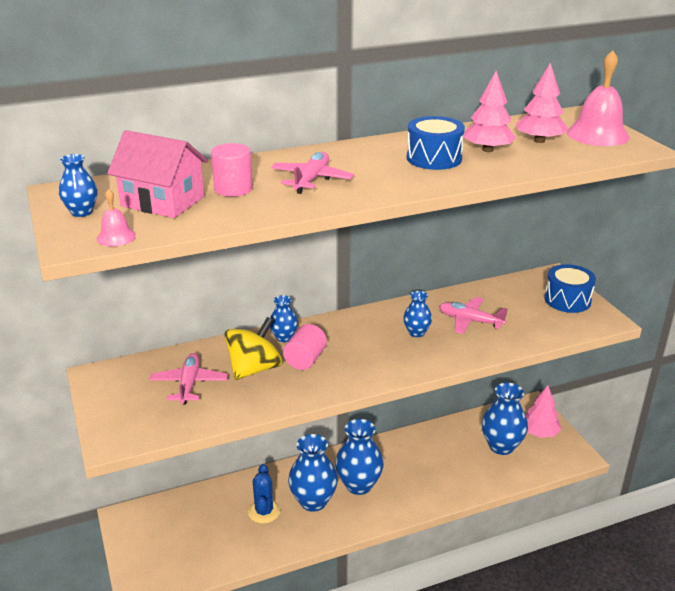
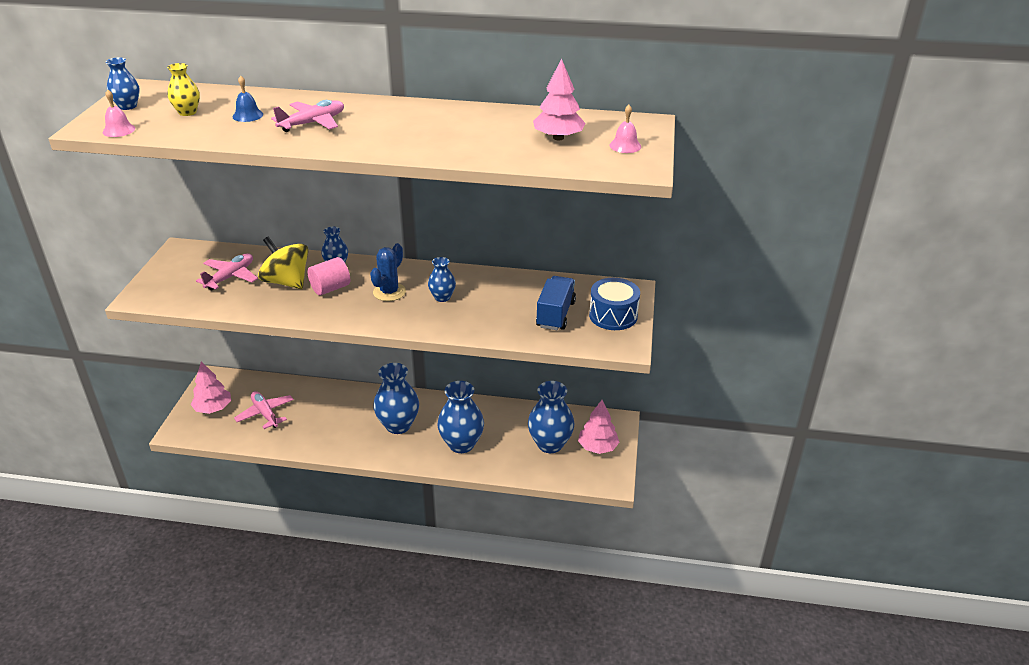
camera: 30 degrees right, 5 degrees up
pink house [107,130,208,218] -> yellow vase [167,63,200,116]
pink cylinder [211,143,253,197] -> blue bell [233,76,263,122]
yellow spinning top [224,317,282,380] -> yellow spinning top turned 120 degrees counterclockwise [258,237,309,289]
blue cactus [248,464,280,524] -> blue cactus moved to [370,243,406,301]
blue vase [288,434,338,512] -> blue vase moved to [437,381,484,453]
blue drum [407,116,465,170] -> none
pink plane [439,297,508,334] -> pink plane moved to [234,391,294,429]
pink tree [464,71,516,152] -> pink tree moved to [190,361,231,414]
pink bell [567,50,630,146] -> pink bell [609,105,641,153], size x0.49
none -> blue truck [536,276,576,330]

